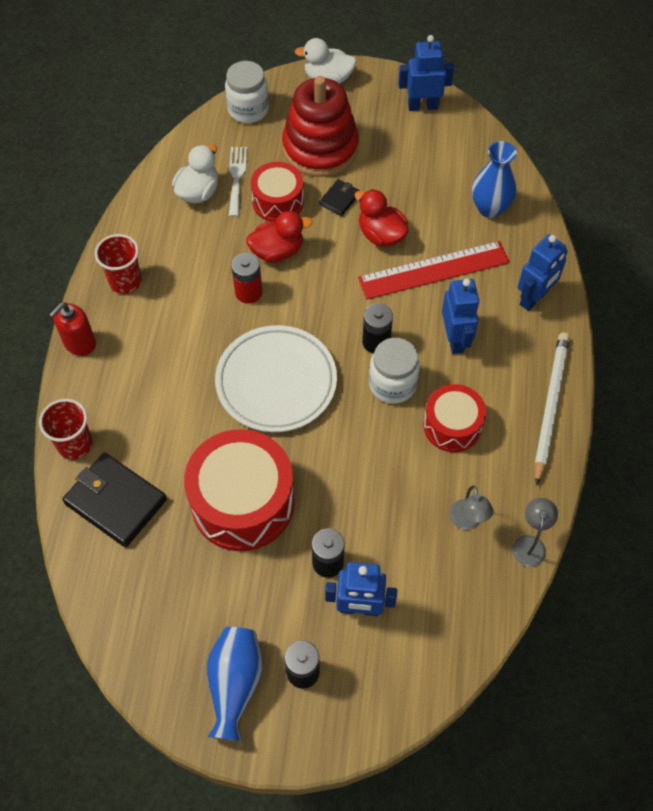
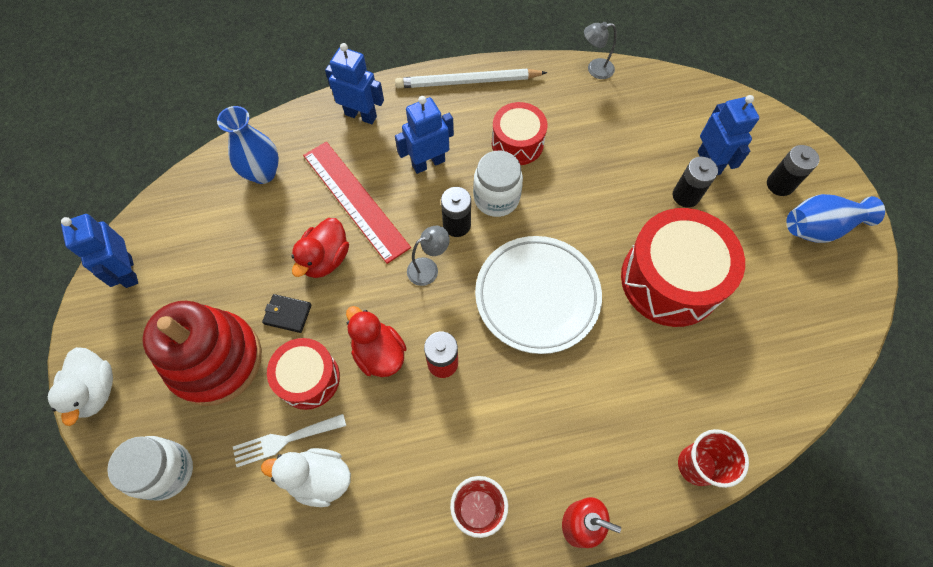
camera: 110 degrees left, 5 degrees up
black wallet [62,453,167,547] -> none
grey lamp [449,486,493,530] -> grey lamp moved to [407,226,450,286]

